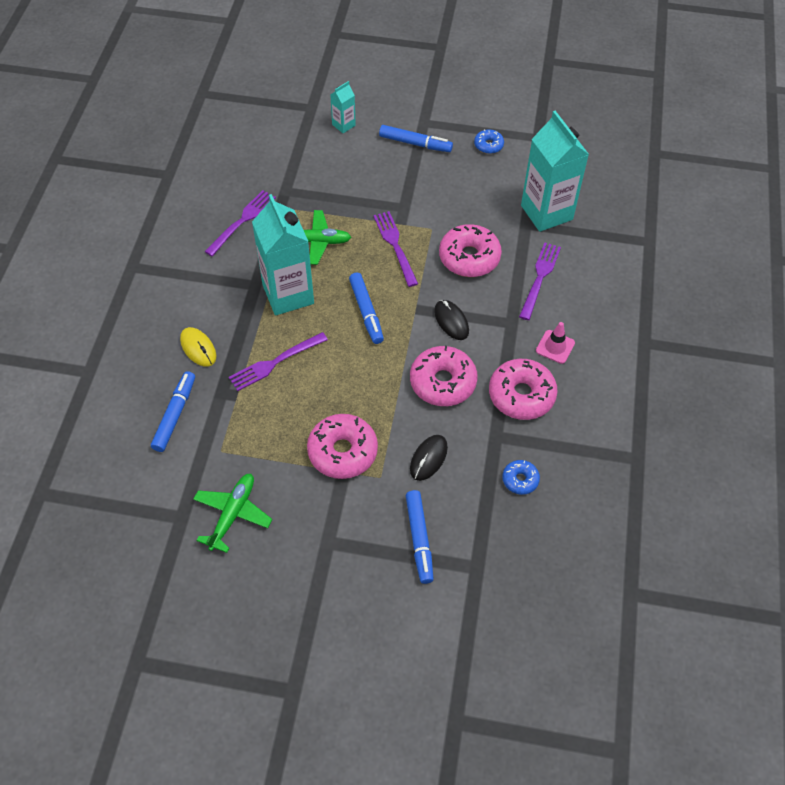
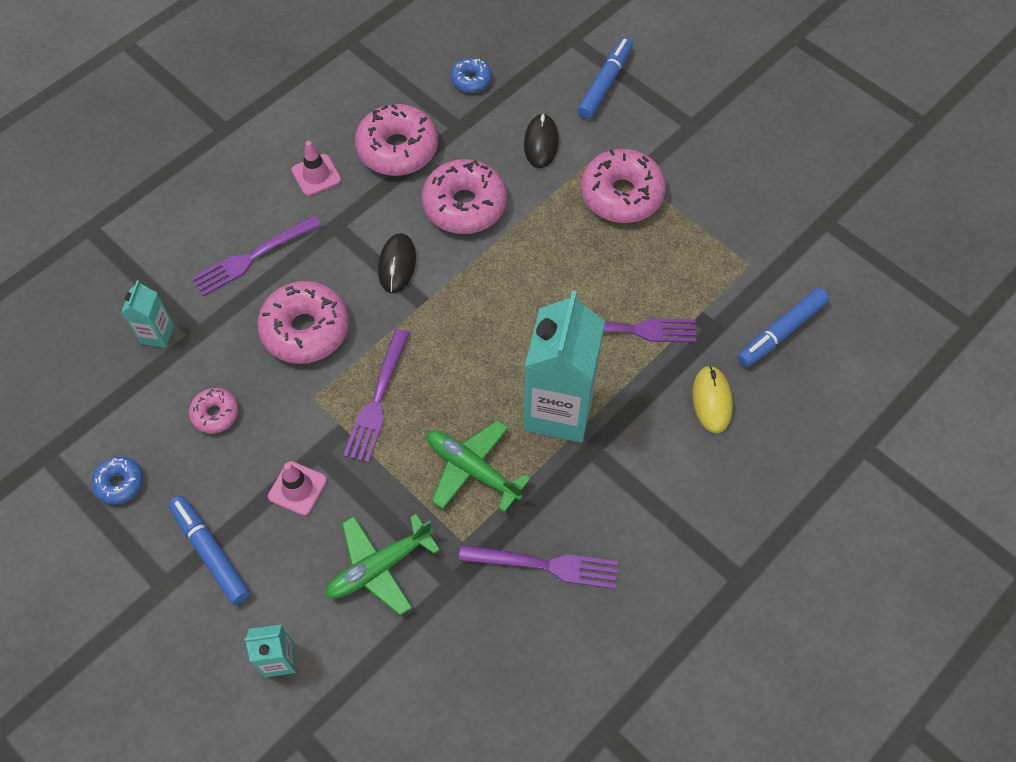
camera: 145 degrees left, 5 degrees up
green plane [193,474,272,553] -> green plane moved to [325,514,440,615]
purple fork [204,190,276,256] -> purple fork turned 150 degrees counterclockwise [459,545,618,589]
blue marker [349,273,384,344] -> none
black mouse [410,435,448,481] -> black mouse turned 60 degrees counterclockwise [524,113,559,168]
turquoise carton [521,111,589,232] -> turquoise carton [121,280,174,348], size x0.46
none -> pink donut [189,388,238,434]
none -> pink traffic cone [268,461,327,516]

